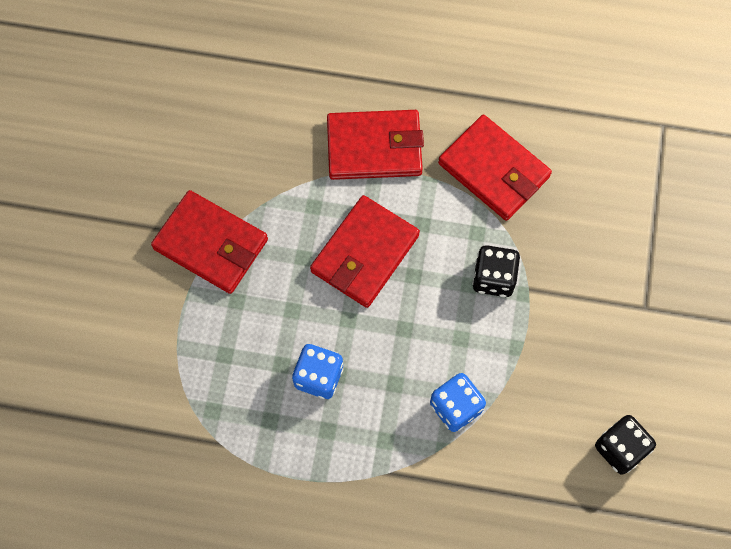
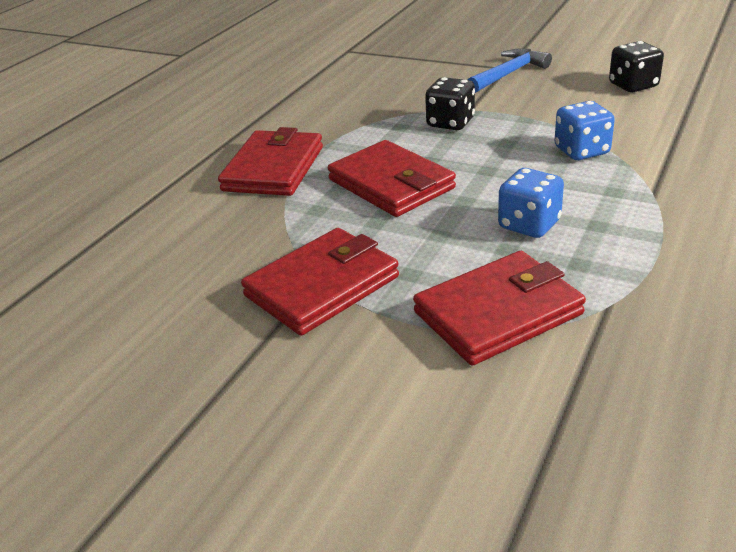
camera: 70 degrees left, 35 degrees down
red wallet [438,115,552,221] -> red wallet moved to [413,251,586,366]
none -> blue hammer [467,49,552,93]

